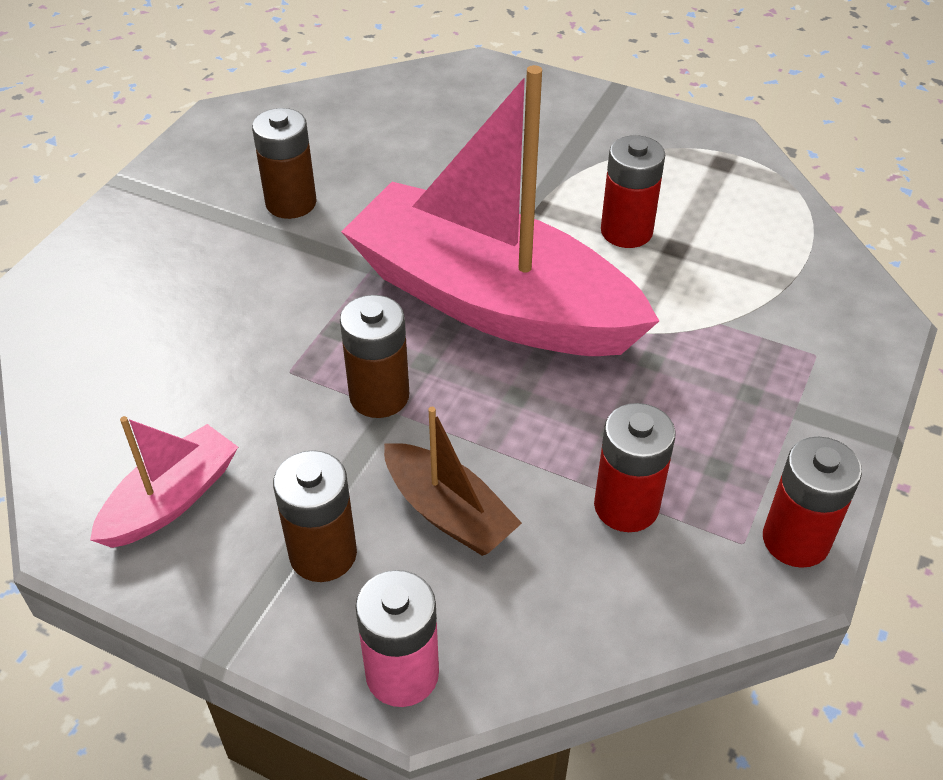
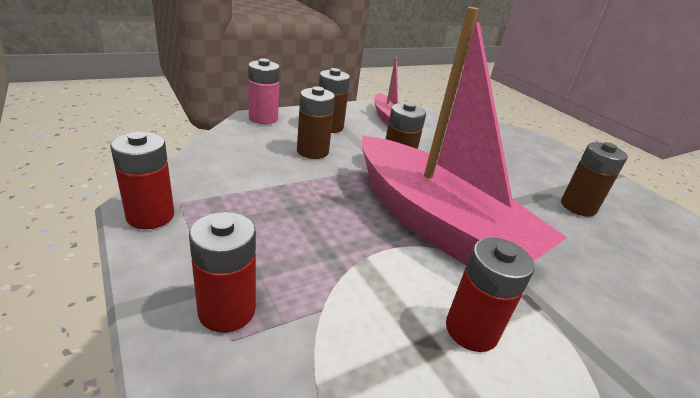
camera: 120 degrees right, 15 degrees down
pink boat [341,65,659,356] -> pink boat turned 75 degrees clockwise [362,7,567,266]
brown boat [384,407,522,556] -> brown battery [297,86,335,159]
red battery [594,403,676,532] -> red battery moved to [189,212,256,333]

